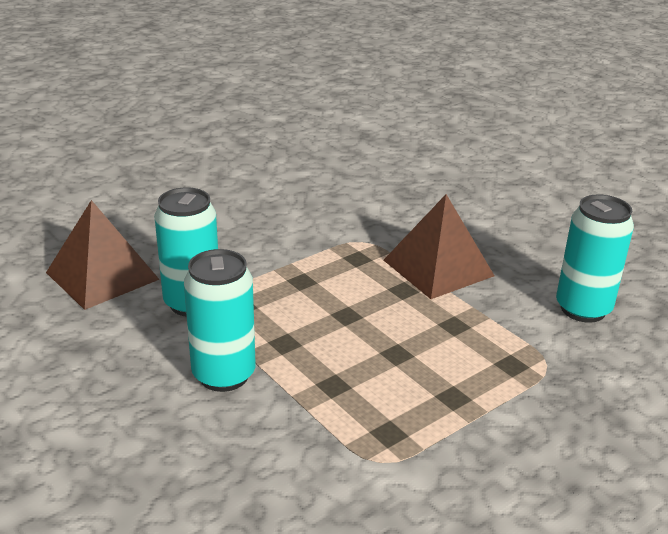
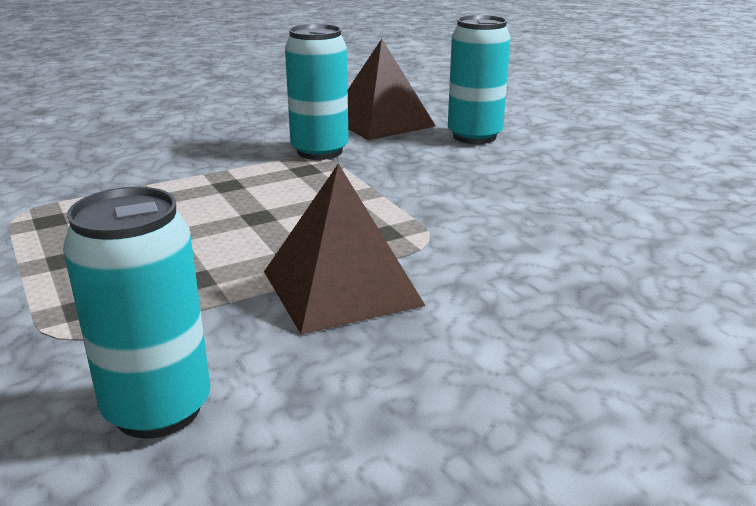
camera: 100 degrees right, 5 degrees down
turquoise can [184,249,255,392] -> turquoise can moved to [448,15,511,144]

